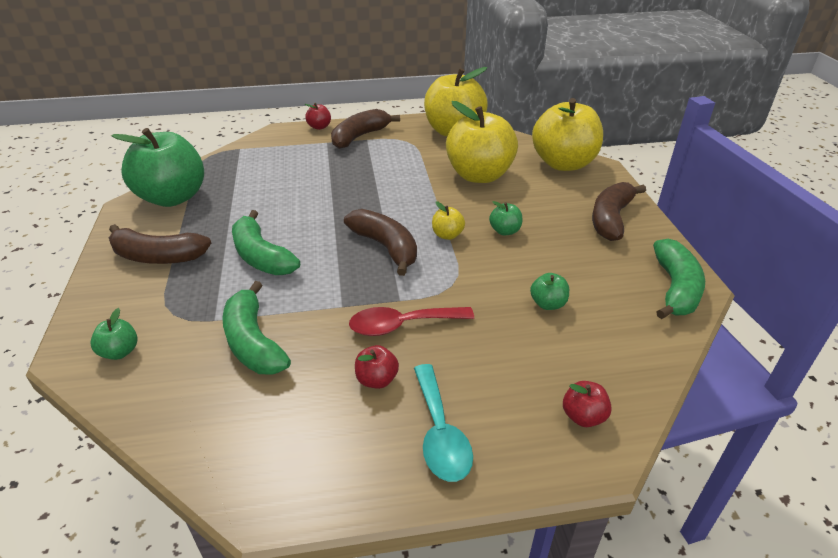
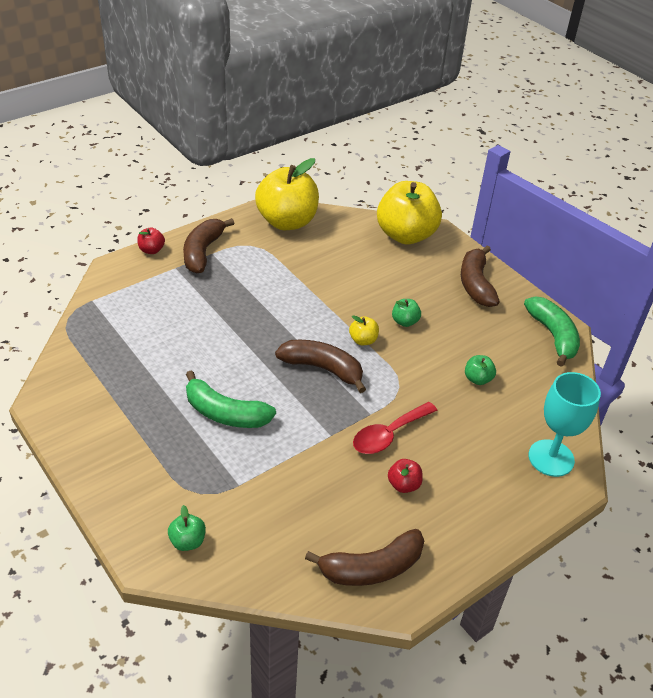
camera: 30 degrees left, 5 degrees up
brown banana [109,224,211,264] -> brown banana moved to [305,529,424,586]
green apple [112,128,204,207] -> none
green banana [222,281,291,375] -> none
turquoise spoon [414,364,473,482] -> none
yellow apple [446,101,518,183] -> none
red apple [563,381,612,427] -> turquoise goblet [529,372,601,477]

